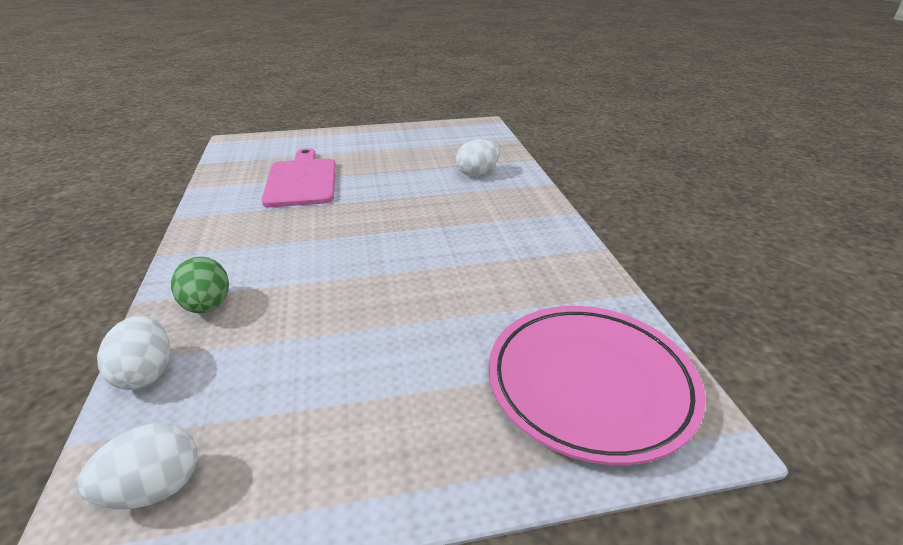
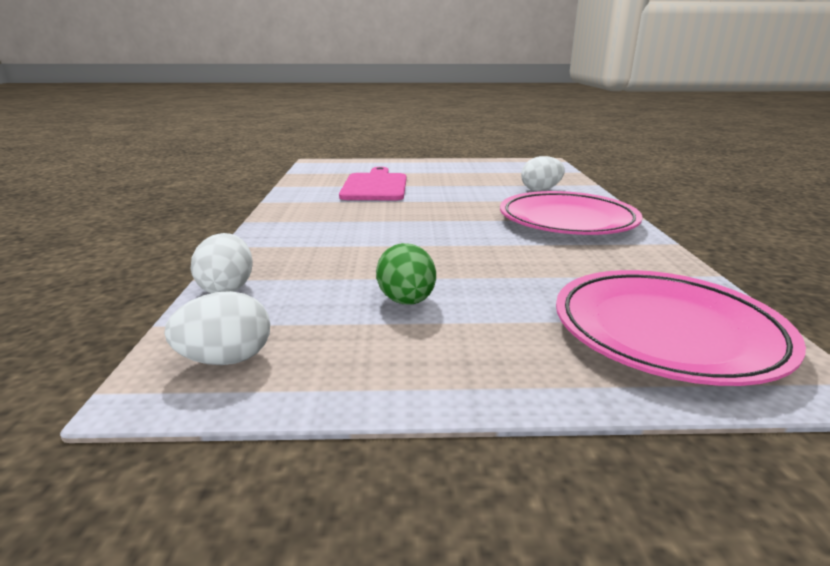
camera: 10 degrees right, 10 degrees down
green egg [171,257,229,313] -> green egg moved to [376,243,436,305]
none -> pink plate [500,191,643,235]

